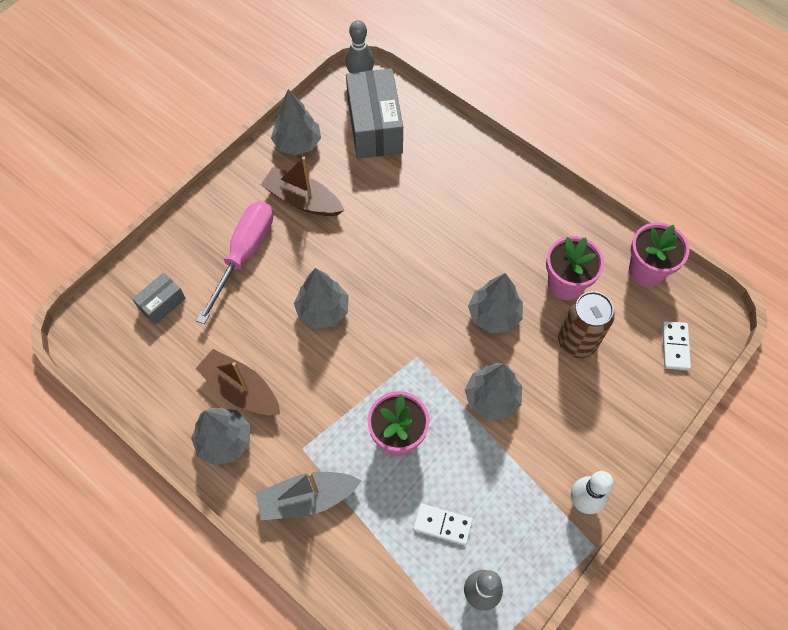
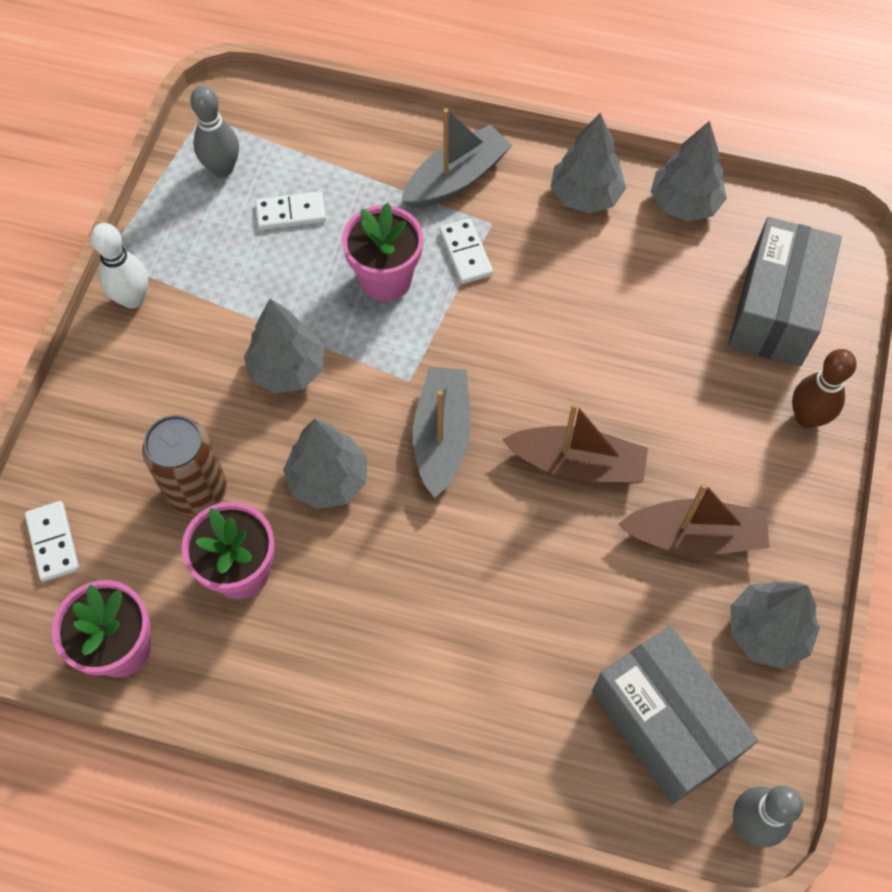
camera: 155 degrees right, 0 degrees up
grey box [132,272,186,325] -> grey box [728,217,842,367], size x1.97
brown boat [195,349,280,415] -> brown boat moved to [502,403,648,484]
pink screwdriver [196,201,273,324] -> none
grey tree [294,268,349,329] -> grey tree moved to [651,121,727,222]
none -> grey boat [413,367,471,498]
none -> white domino [439,218,493,284]
none -> brown bowling pin [792,349,857,428]

